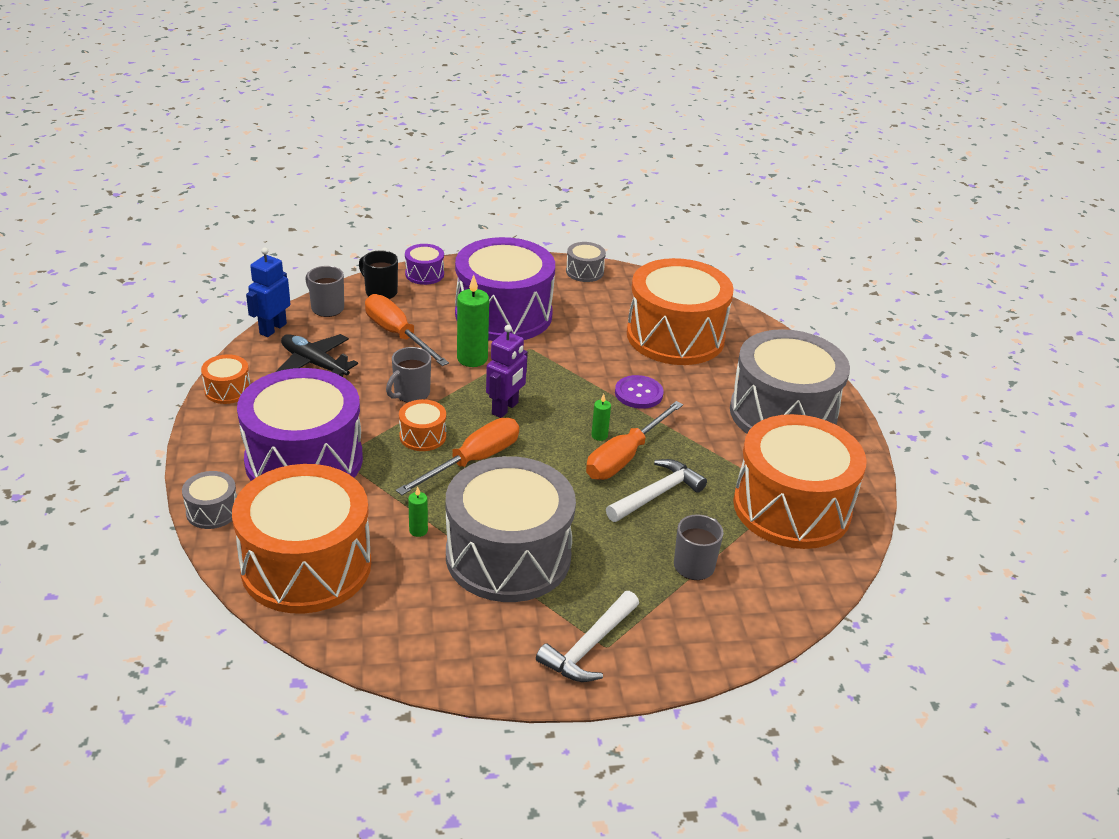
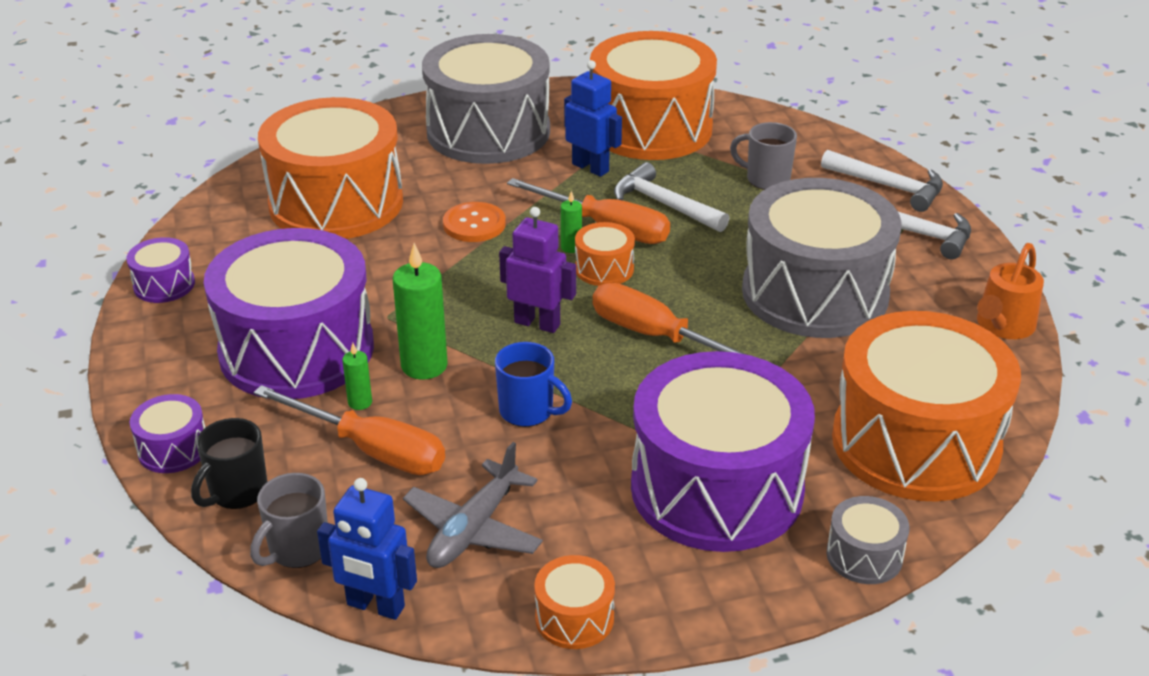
camera: 95 degrees left, 0 degrees up
black plane [276,334,358,377] -> grey plane [403,442,543,568]
orange screwdriver [365,294,449,366] -> orange screwdriver turned 105 degrees counterclockwise [253,385,445,475]
grey mug [386,347,431,403] -> blue mug [495,342,572,427]
orange drum [399,399,446,451] -> orange drum moved to [575,222,635,286]
green candle [408,487,428,537] -> green candle moved to [342,343,372,410]
grey drum [566,242,606,282] -> purple drum [126,237,195,303]
purple button [615,375,664,409] -> orange button [443,202,506,242]
none -> blue robot [564,60,622,177]
none -> white hammer [821,150,943,212]
none -> orange watering can [977,243,1044,339]

